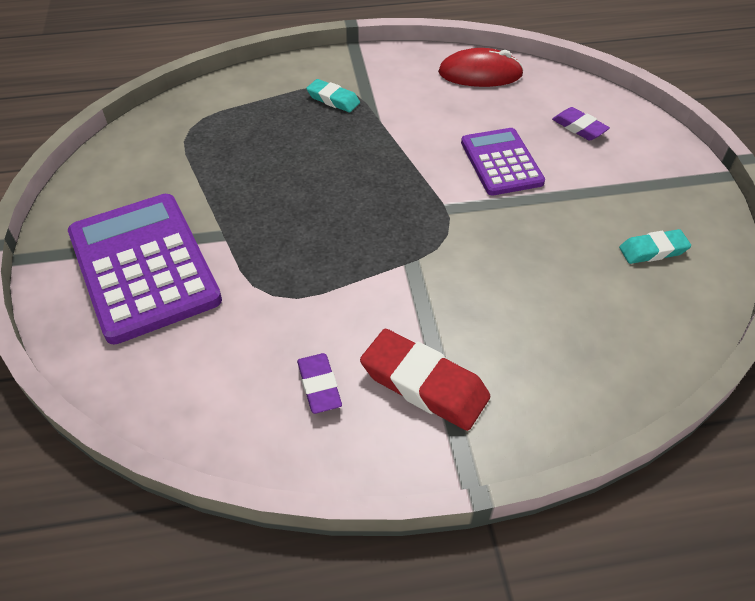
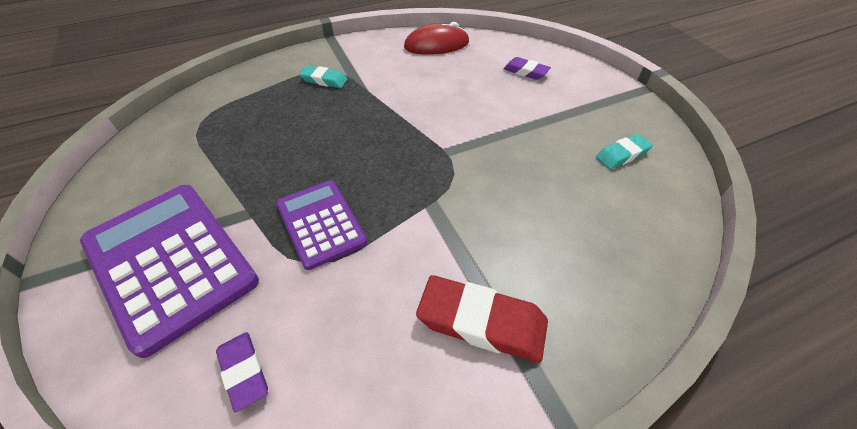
camera: 15 degrees left, 0 degrees up
purple eraser [297,353,342,414] -> purple eraser moved to [216,332,268,412]
purple calculator [461,128,545,195] -> purple calculator moved to [276,180,367,270]

